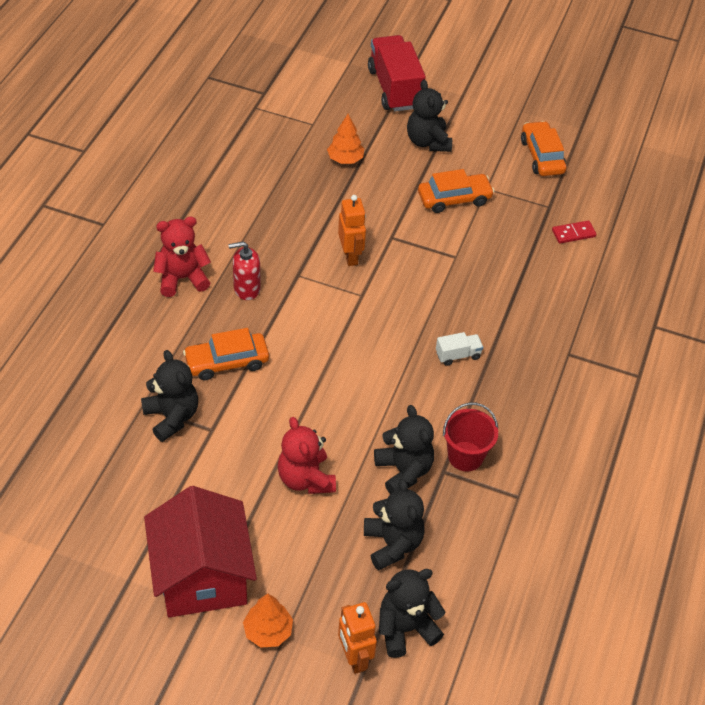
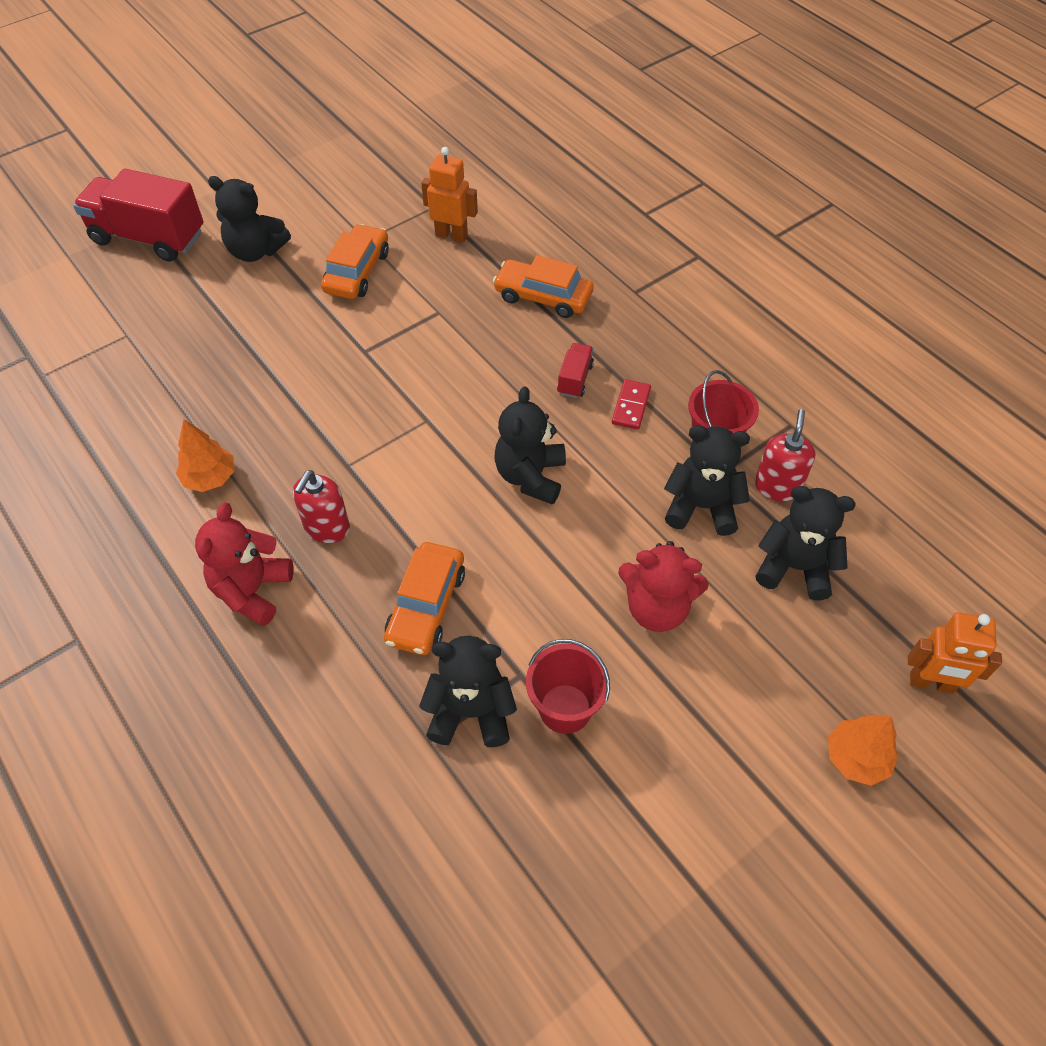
camera: 55 degrees left, 5 degrees up
red house [144,486,257,617] -> none
orange tree [327,114,364,164] -> orange tree moved to [176,419,234,492]
orange robot [338,195,366,266] -> orange robot moved to [421,147,478,243]
black teddy bear [379,569,445,658] -> black teddy bear moved to [494,387,566,505]
white truck [436,332,483,366] -> red truck [557,343,594,398]
orange car [521,121,567,176] -> orange car moved to [493,255,594,318]
red domino [552,220,597,244] -> red domino moved to [612,379,651,430]
none -> red bucket [526,639,610,734]
none -> red soap dispenser [755,409,815,501]

